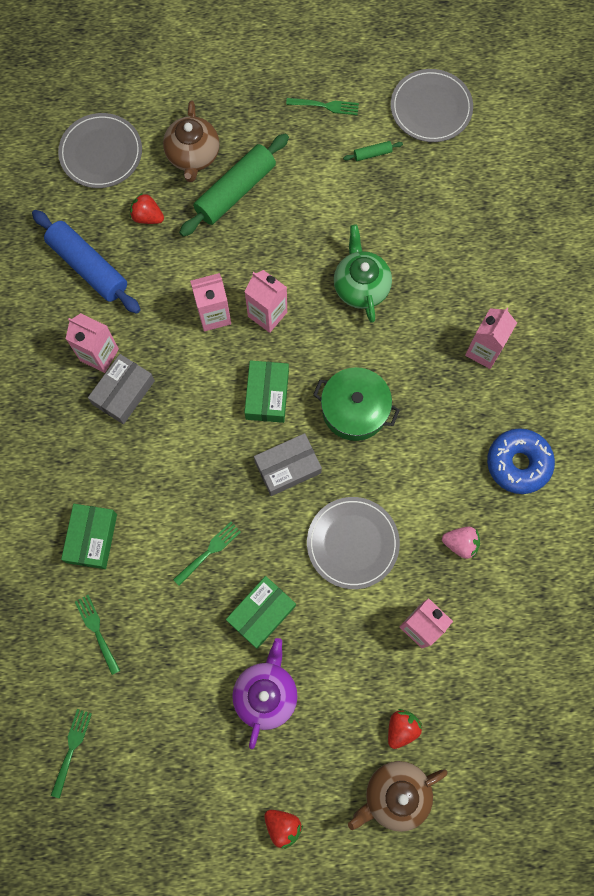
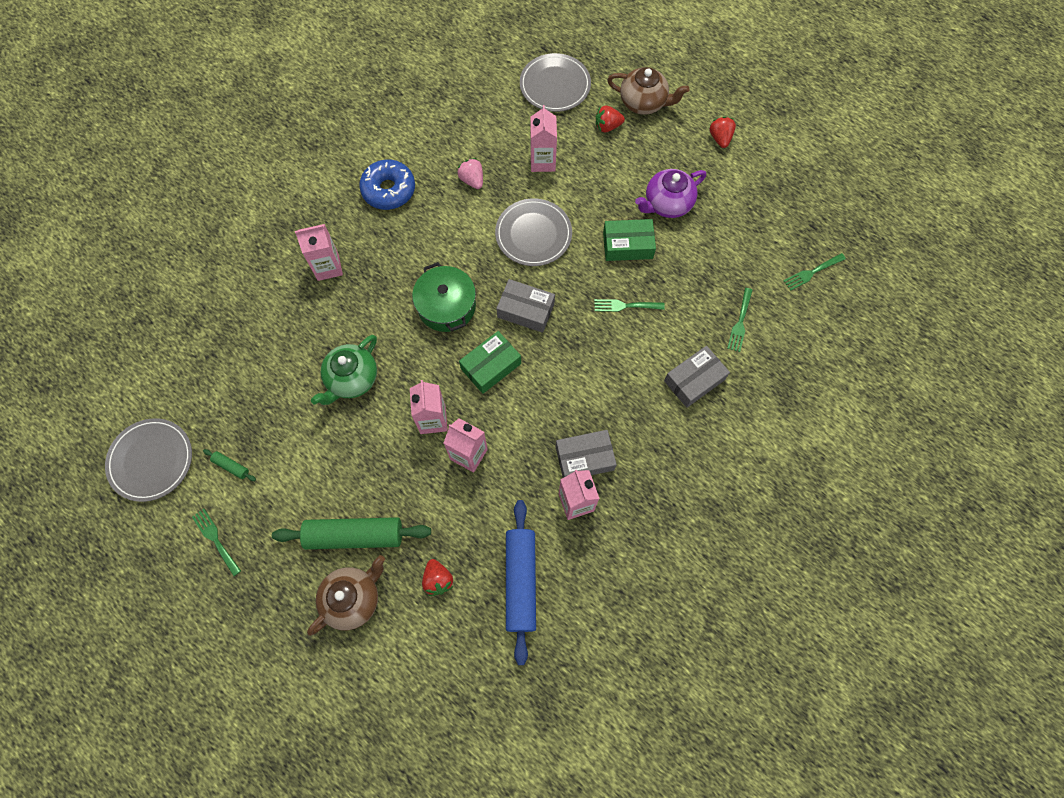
camera: 135 degrees left, 5 degrees down
grey plate [58,113,142,188] -> grey plate moved to [520,53,591,112]
green box [61,504,117,569] -> grey box [664,346,730,408]

